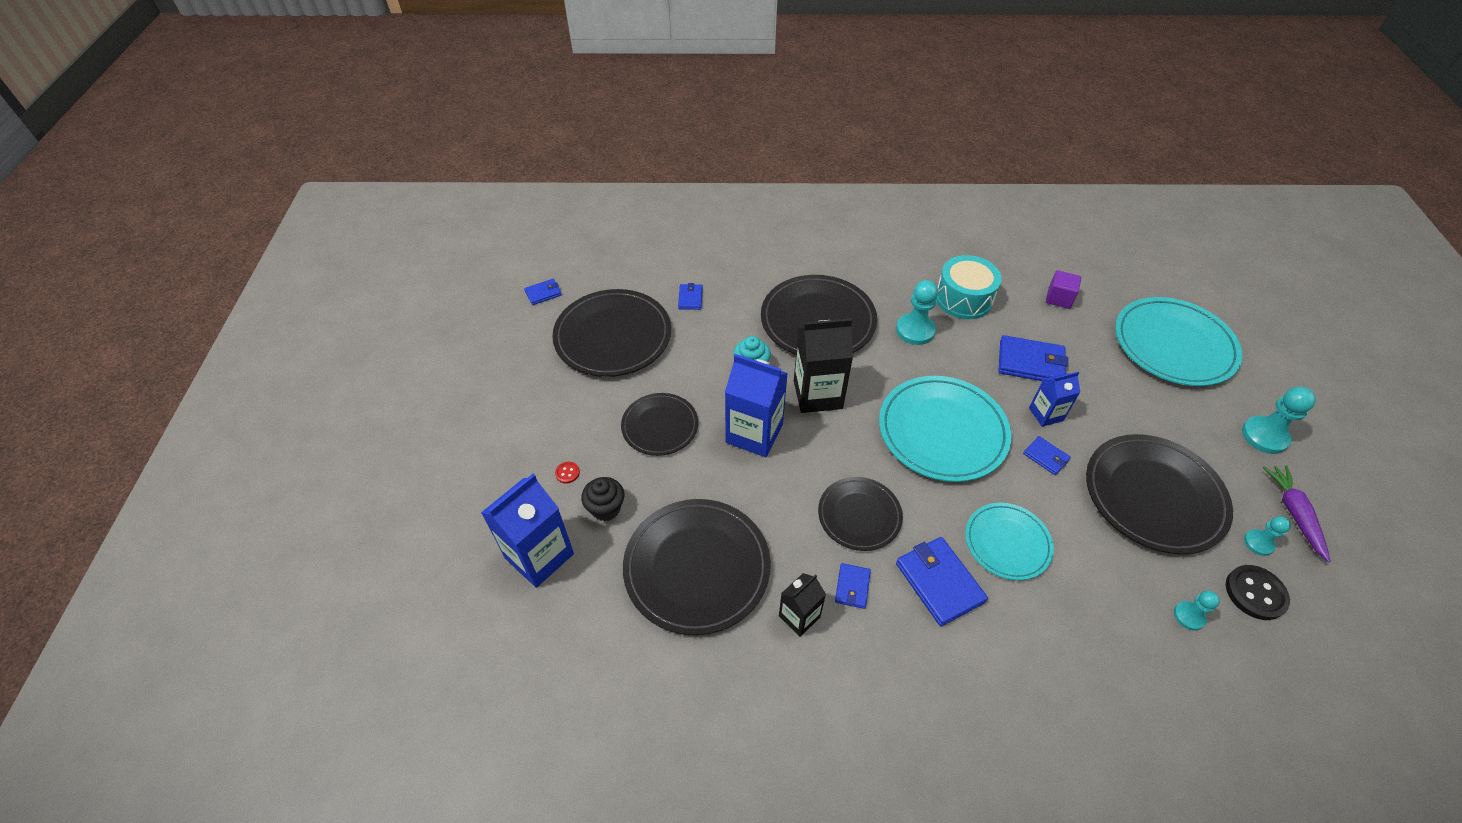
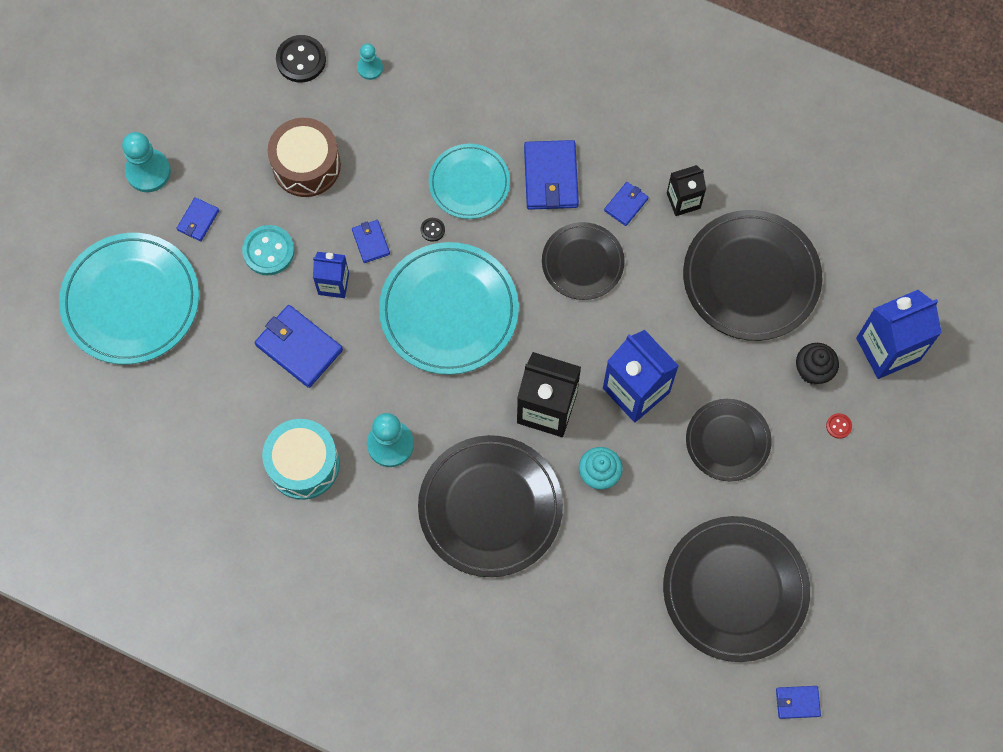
camera: 155 degrees left, 20 degrees up
blue wallet [678,283,703,310] -> blue wallet moved to [176,197,219,241]
purple cube [1046,270,1081,309] -> none
black plate [1086,434,1233,554] -> brown drum [268,118,341,197]
turquoise pawn [1244,516,1291,556] -> none
purple carrot [1263,465,1331,562] -> none
none -> turquoise button [242,225,295,275]
none -> black button [420,218,445,242]

